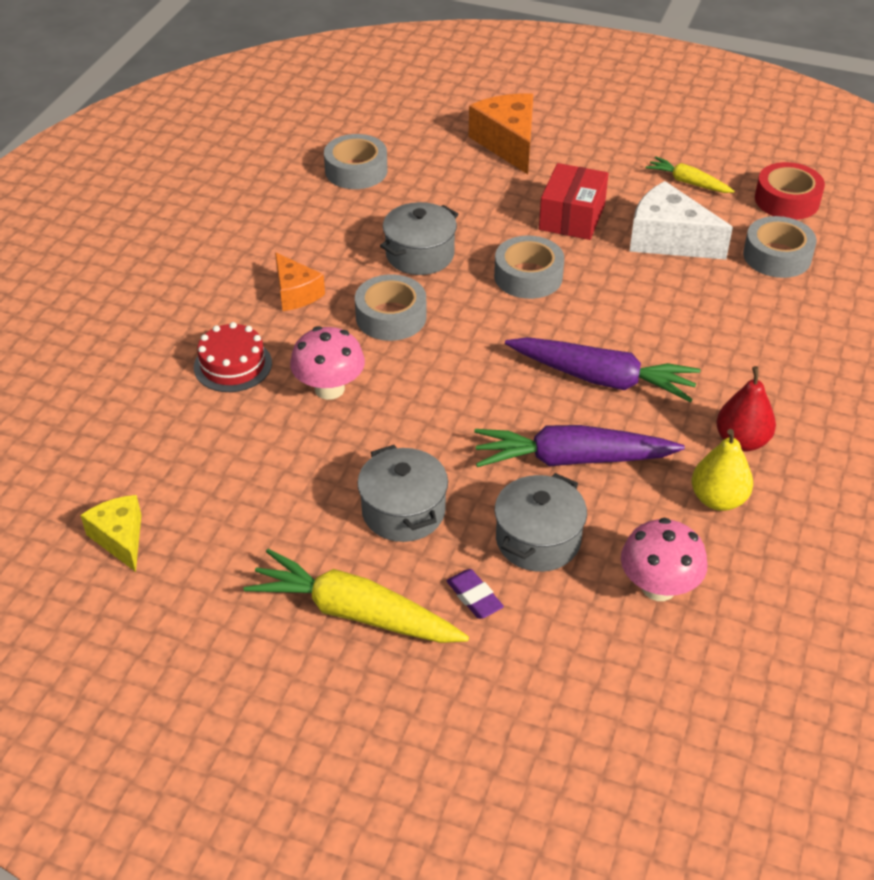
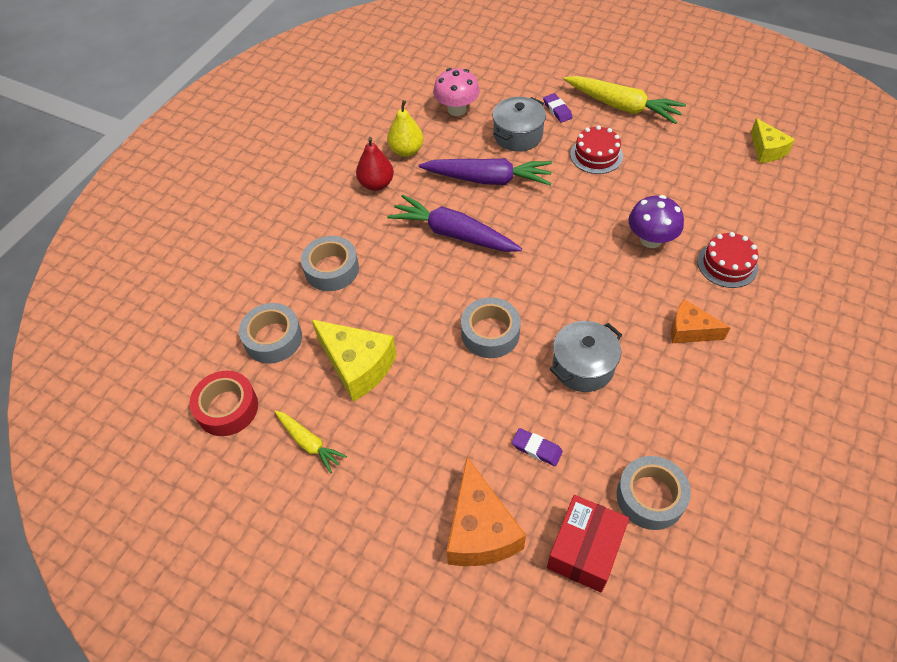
camera: 170 degrees left, 10 degrees up
orange cheese [275,252,325,311] -> orange cheese turned 45 degrees counterclockwise [671,299,731,343]
pink mushroom [290,326,365,400] -> purple mushroom [629,195,684,248]
grey tape [355,274,427,341] -> grey tape moved to [301,236,359,291]
grey pot [357,445,448,542] -> red cake [570,125,623,174]
red box [539,163,608,240] -> red box moved to [547,495,629,592]
white cheese [629,181,733,260] -> yellow cheese [311,319,397,402]
none -> purple eraser [512,428,563,466]

